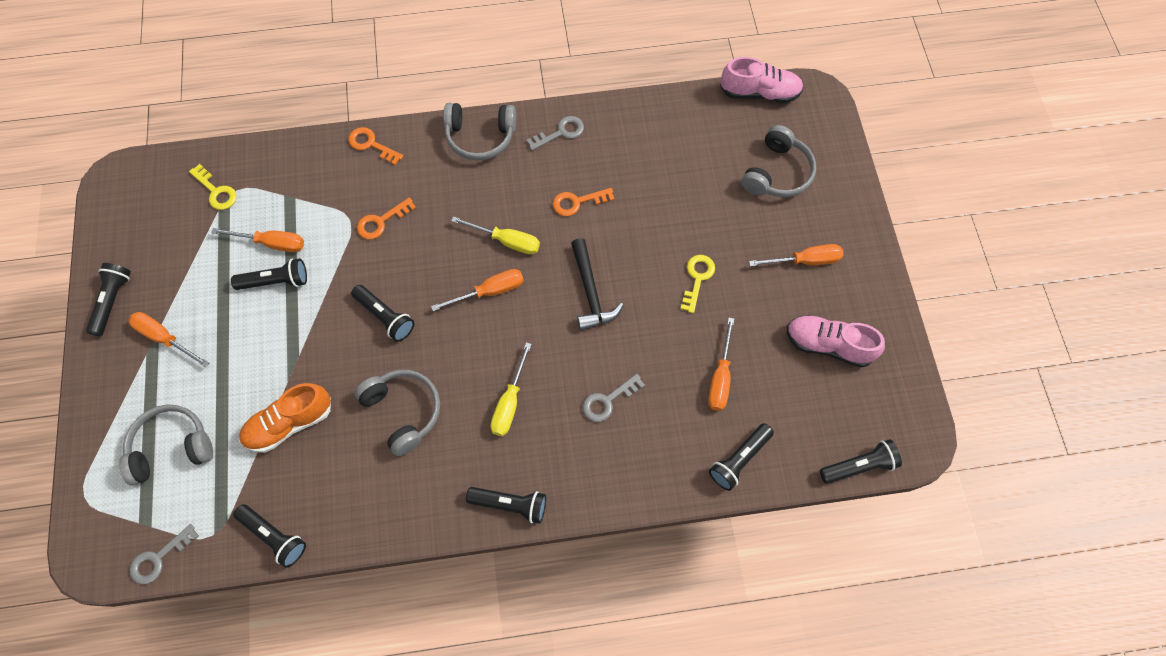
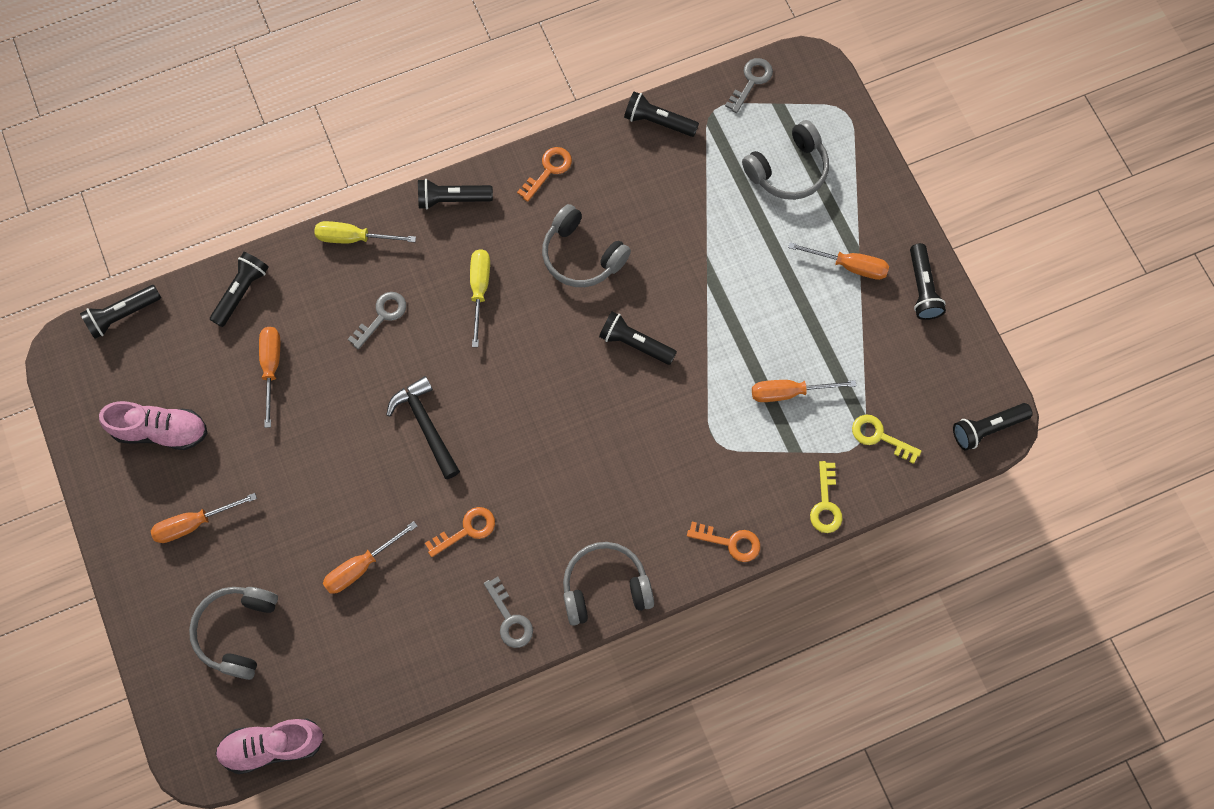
camera: 165 degrees right, 5 degrees up
black flashlight [231,258,307,290] -> black flashlight moved to [953,403,1033,451]
orange shoe [239,383,331,453] -> none
orange key [357,197,416,239] -> orange key moved to [517,147,572,202]
orange screwdriver [431,269,524,311] -> orange screwdriver moved to [323,521,417,594]
yellow screwdriver [451,216,540,254] -> yellow screwdriver moved to [314,221,416,243]
grey key [527,116,584,151] -> grey key turned 75 degrees counterclockwise [484,577,533,648]
yellow key [681,255,715,313] -> yellow key moved to [810,461,843,533]

